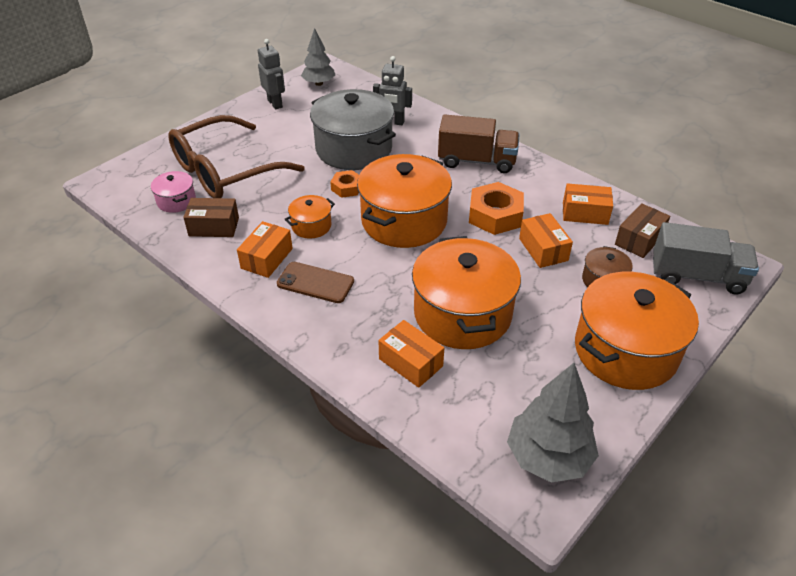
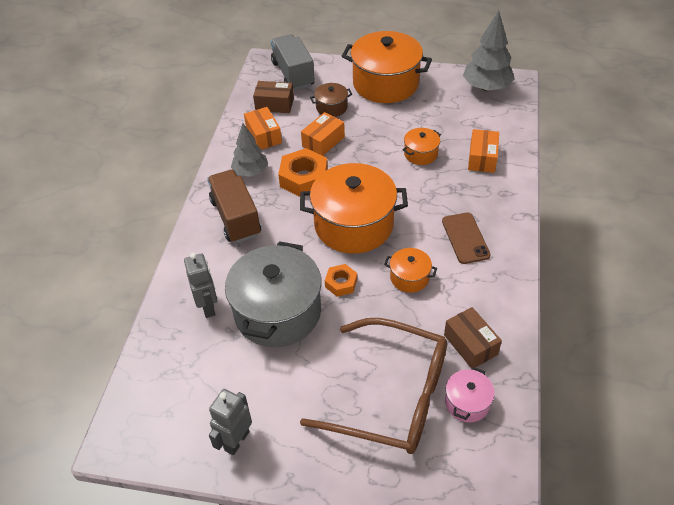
camera: 120 degrees left, 5 degrees up
orange box [237,221,293,278] -> none
grey tree [301,28,335,86] -> grey tree moved to [231,123,268,177]
orange pot [412,236,521,349] -> orange pot [403,128,441,165], size x0.46

